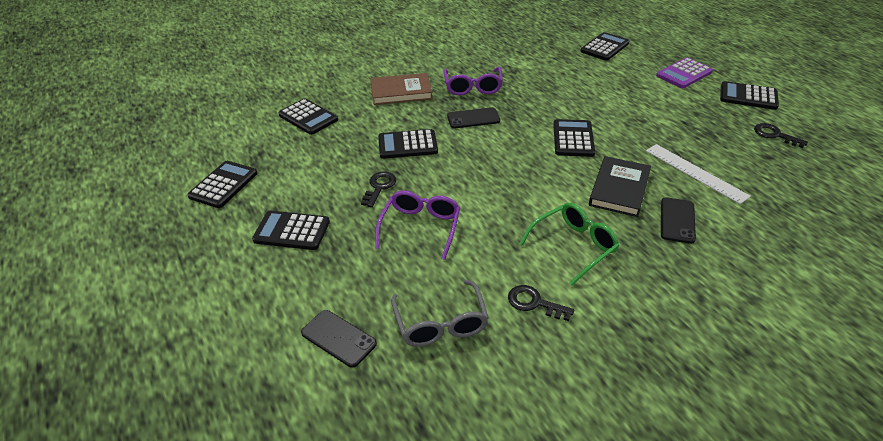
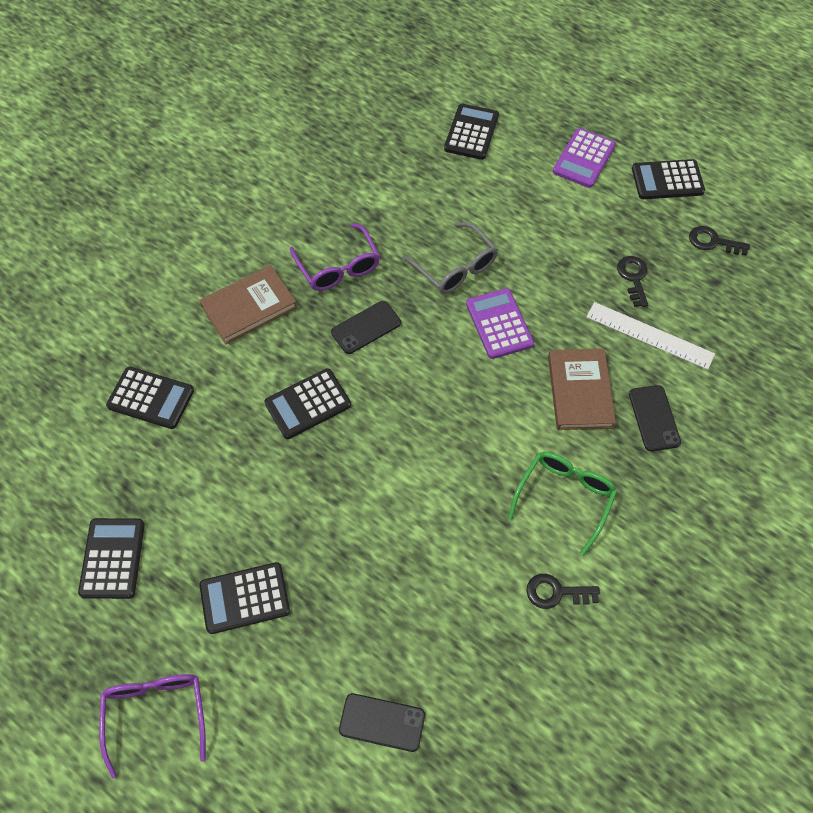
camera: 25 degrees left, 20 degrees up
black key [361,172,396,207] -> black key moved to [617,256,648,307]
purple glasses [375,191,460,260] -> purple glasses moved to [99,674,206,779]
grey glasses [391,280,489,347] -> grey glasses moved to [402,222,498,294]
black calculator [553,119,595,157] -> purple calculator [466,288,534,359]
black book [589,156,651,217] -> brown book [548,348,616,430]

